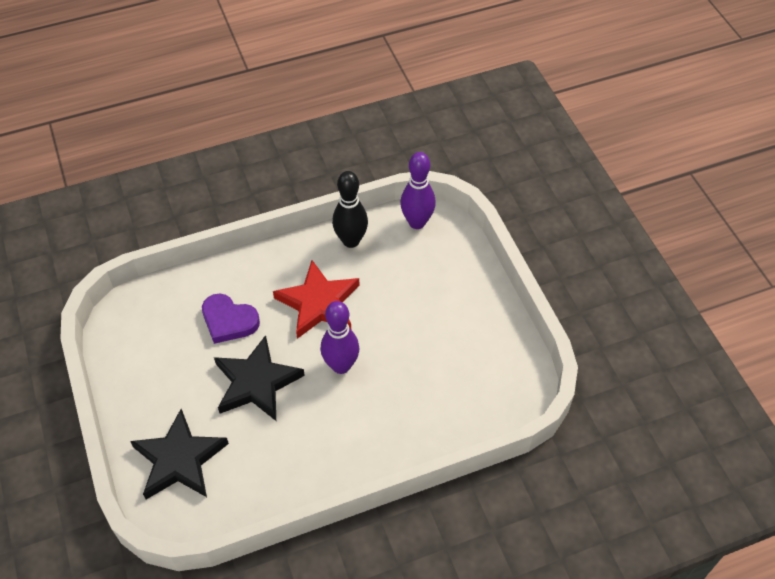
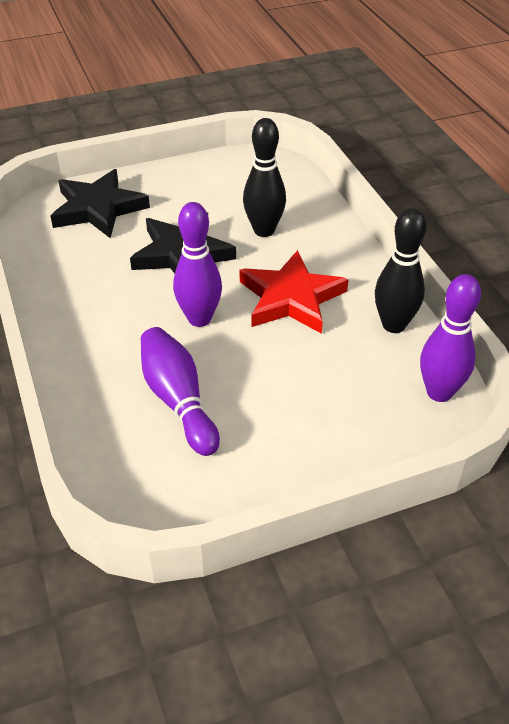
camera: 90 degrees right, 10 degrees down
purple heart [202,294,260,344] -> black bowling pin [243,118,286,237]
none -> purple bowling pin [141,327,220,456]

